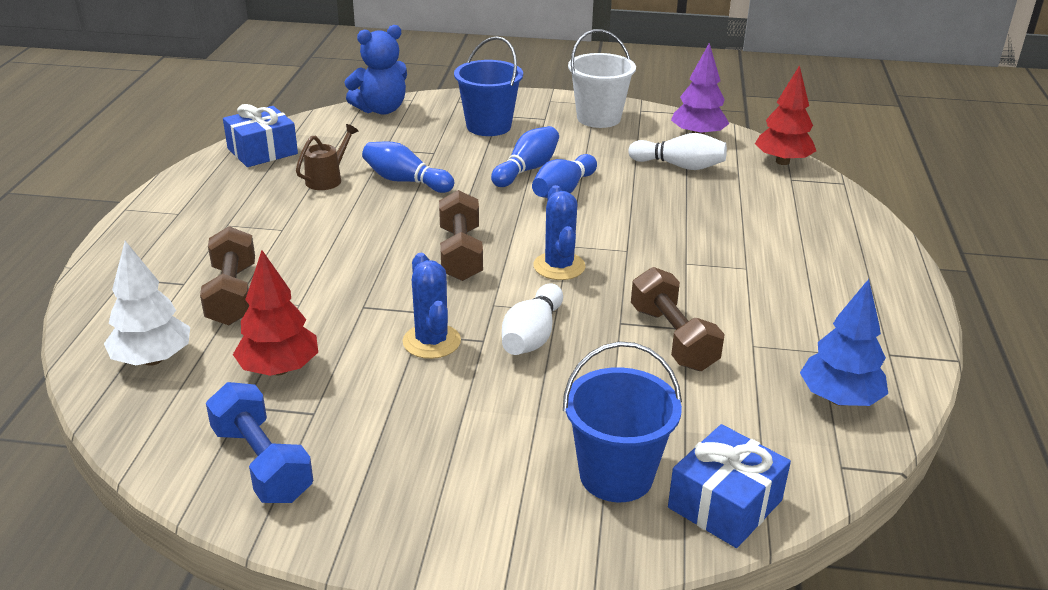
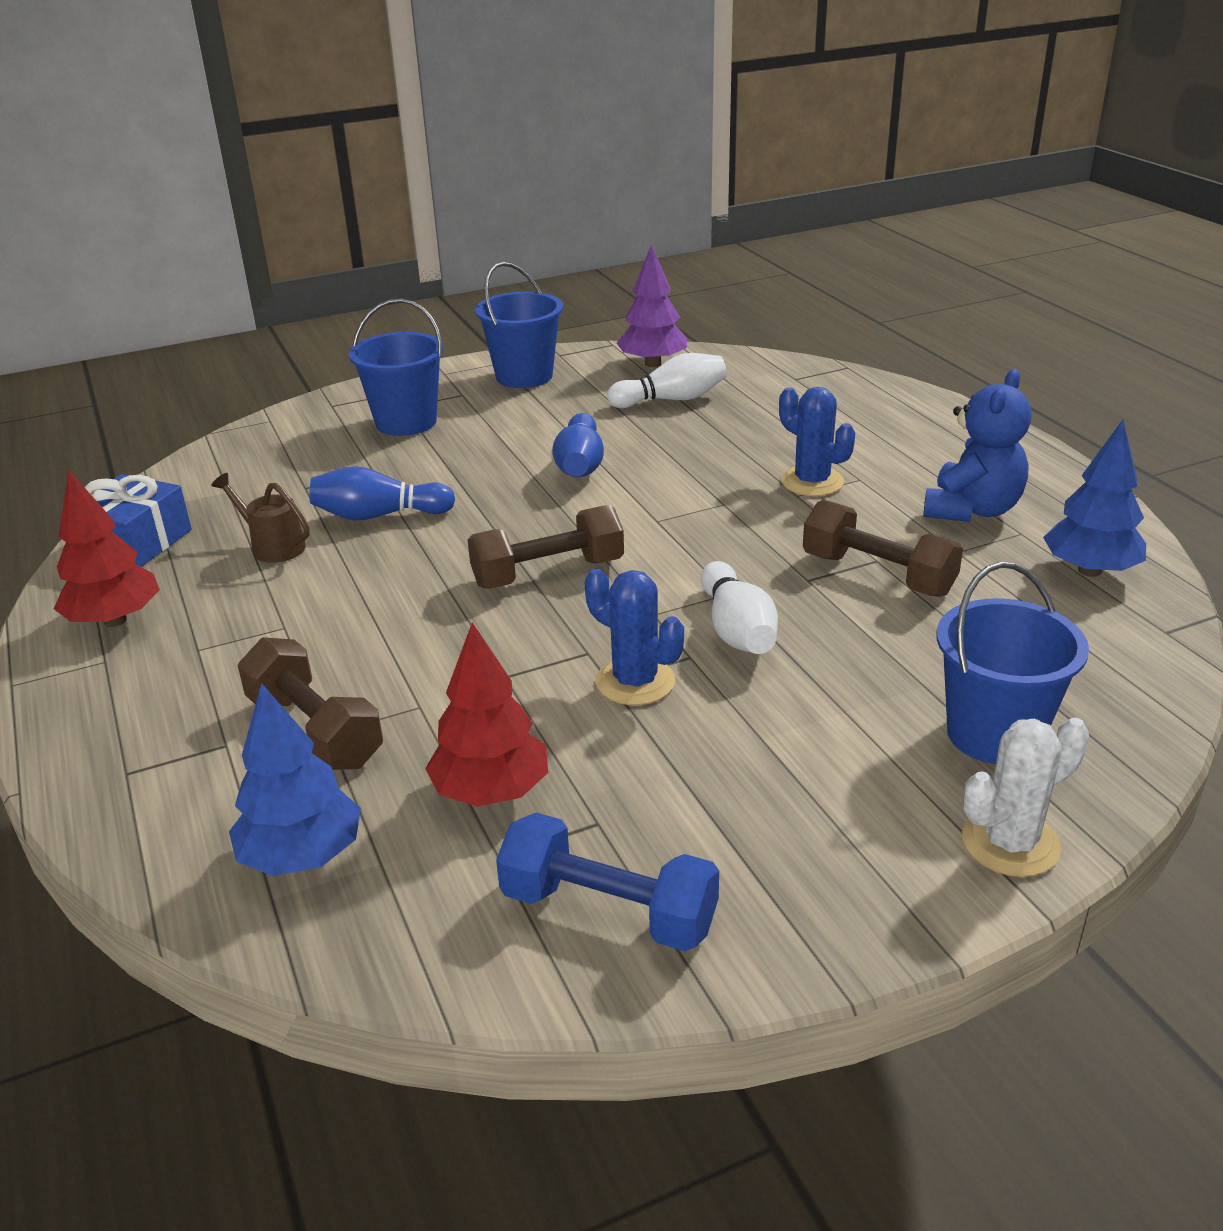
camera: 30 degrees left, 0 degrees up
white tree [104,241,190,366] -> blue tree [229,683,361,876]
brown watering can [296,124,358,190] -> brown watering can turned 60 degrees counterclockwise [211,473,309,563]
blue teddy bear [344,25,407,115] -> blue teddy bear moved to [923,369,1031,522]
brown dumbbell [439,190,483,281] -> brown dumbbell turned 75 degrees counterclockwise [468,505,624,589]
blue bowling pin [491,126,559,187] -> none
blue cactus [533,185,586,280] -> blue cactus moved to [779,387,855,496]
white bucket [568,29,636,128] -> blue bucket [475,262,563,388]
blue gift [668,424,791,548] -> none
red tree [755,65,816,165] -> red tree moved to [54,471,160,627]
none -> white cactus [962,718,1089,877]

